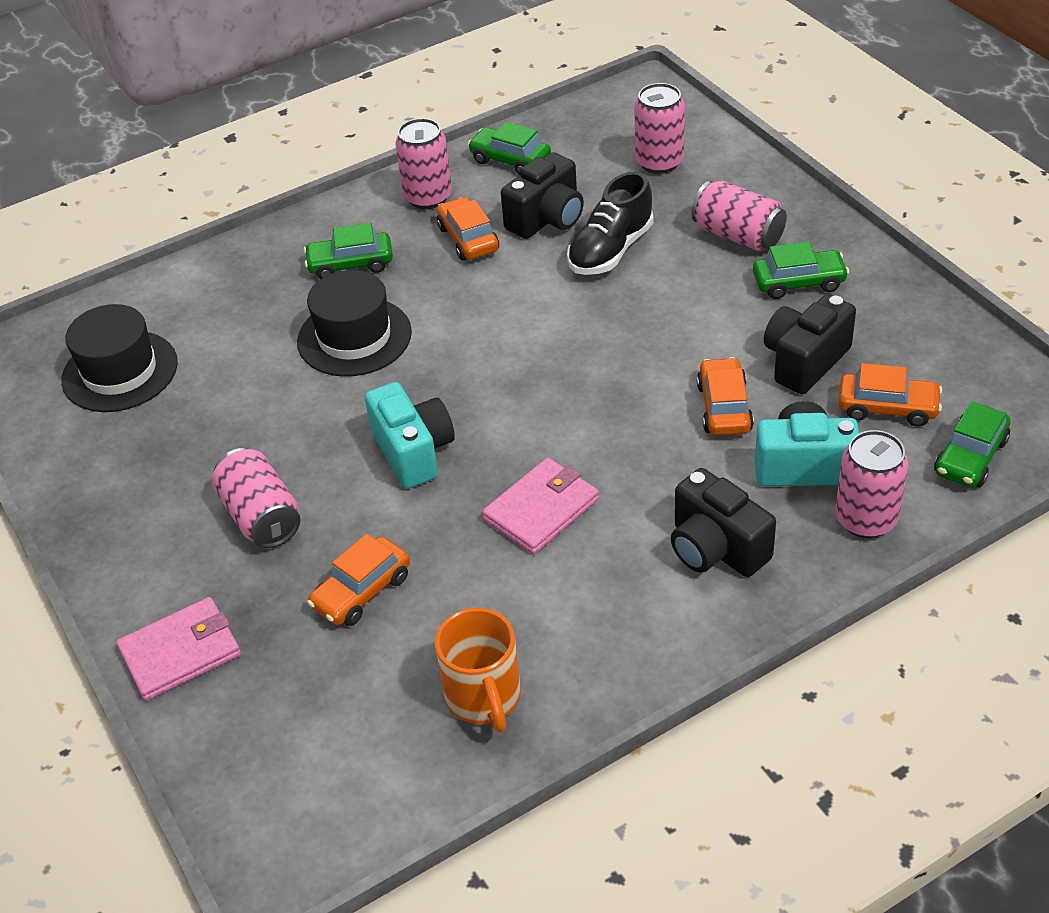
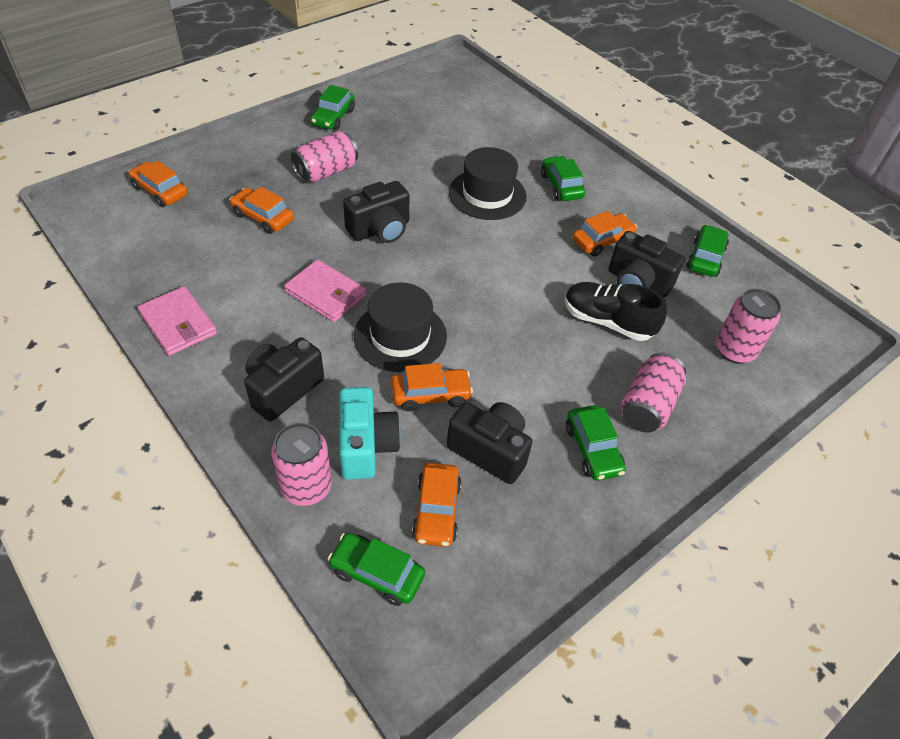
camera: 75 degrees right, 5 degrees up
black hat [61,304,178,412] -> black hat moved to [354,282,447,372]
pink wallet [116,597,241,701] -> pink wallet moved to [138,286,217,356]
turquoise camera [365,382,455,489] -> black camera [343,181,409,243]
pink can [395,118,452,209] -> none
orange mug [435,608,521,732] -> none
none -> orange car [128,161,188,207]
none -> green car [311,85,355,130]

